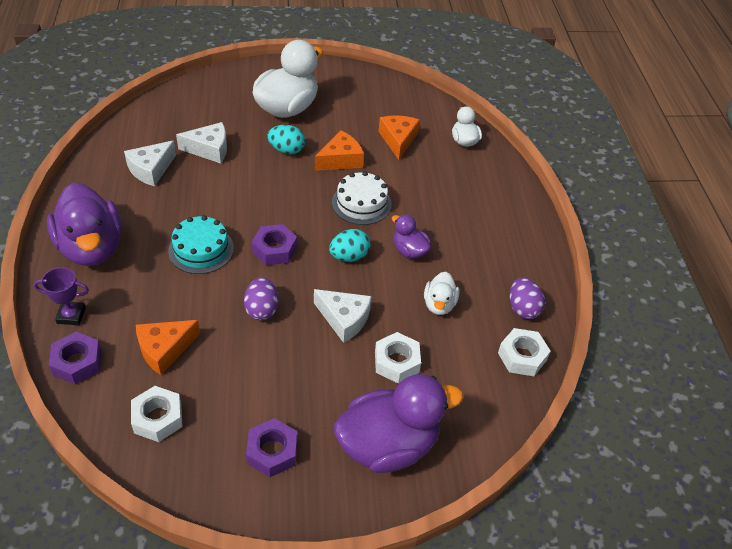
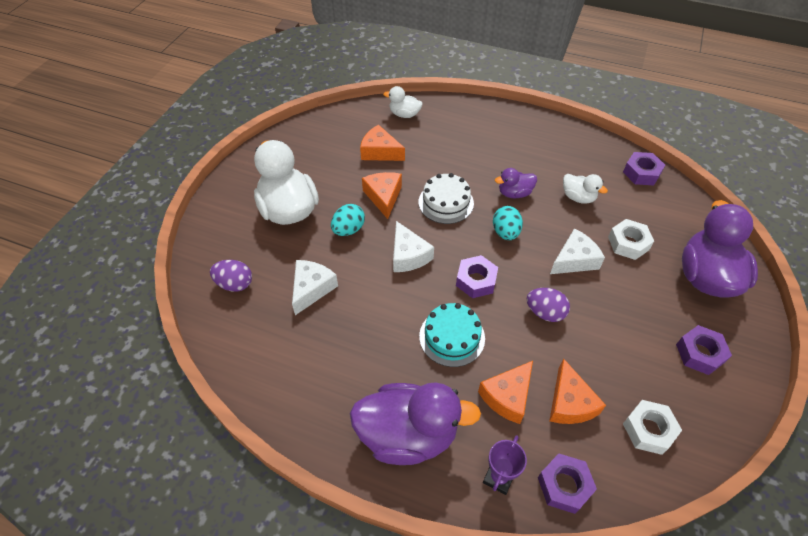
camera: 60 degrees left, 5 degrees up
white cheese [124,141,176,186] -> white cheese moved to [393,221,434,272]
white nut [498,328,551,376] -> purple nut [623,152,665,185]
purple egg [509,278,545,319] -> purple egg moved to [210,260,252,292]
none -> orange cheese [478,361,533,424]

